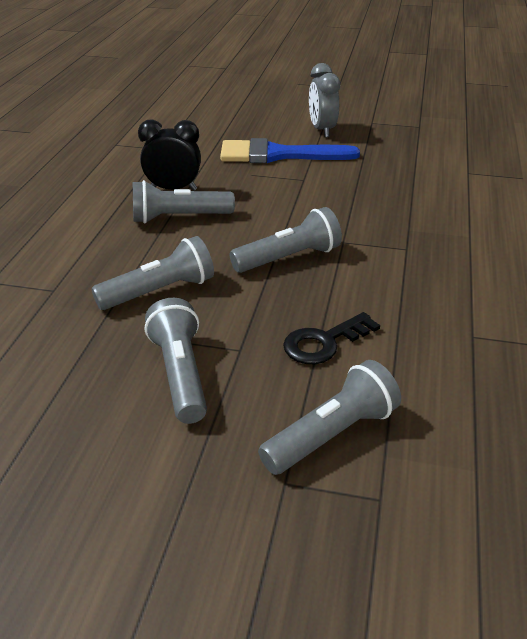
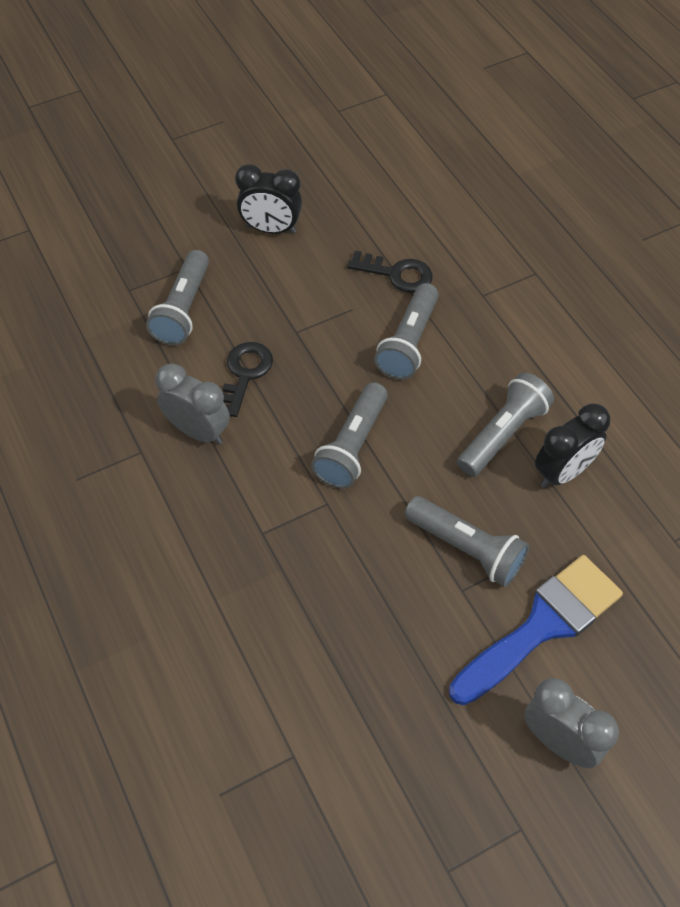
camera: 140 degrees right, 20 degrees up
grey flashlight [145,298,207,424] -> grey flashlight moved to [405,496,529,587]
none -> grey clock [155,363,230,445]
none -> black clock [235,164,302,234]
none -> black key [348,251,432,293]

